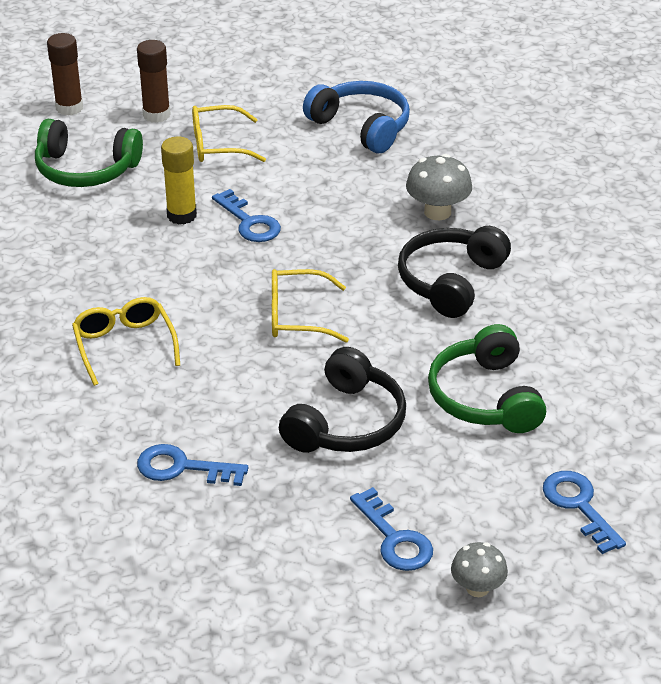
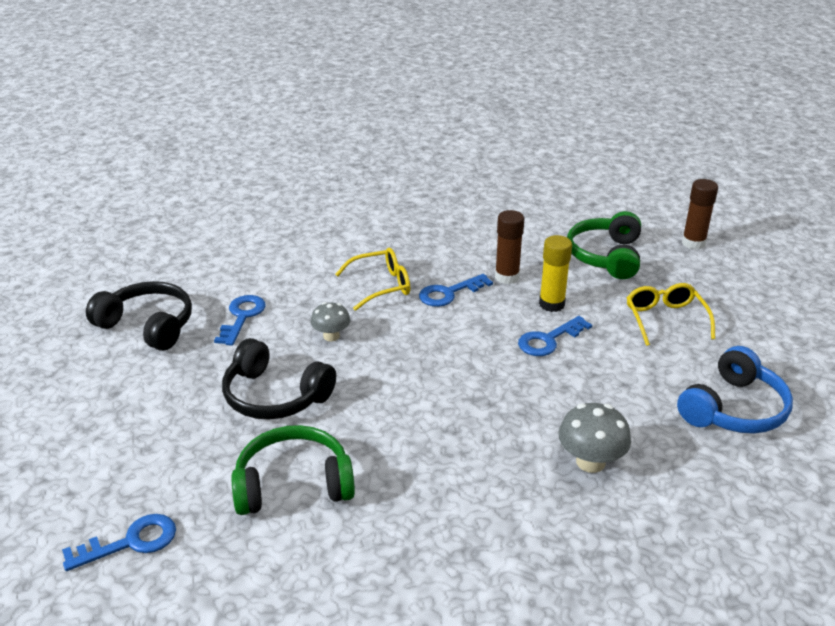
camera: 90 degrees right, 5 degrees down
brown glue stick [137,40,171,123] -> brown glue stick moved to [495,210,524,284]
yellow glasses [272,269,349,342] -> none
blue key [350,487,433,571] -> blue key moved to [419,274,493,307]
black headphones [398,226,511,318] -> black headphones moved to [86,281,192,351]
grey mushroom [451,542,508,597] -> grey mushroom moved to [311,302,350,341]

